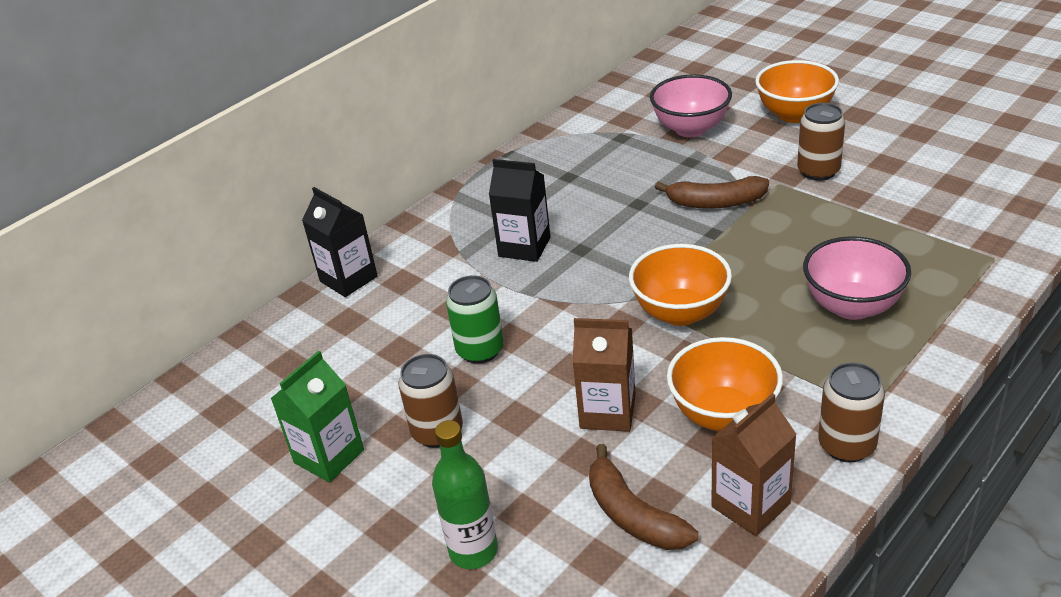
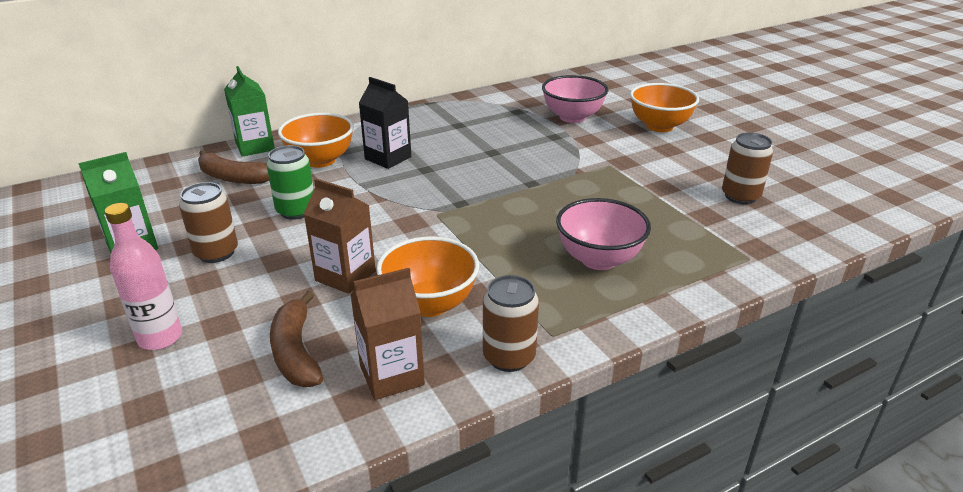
camera: 15 degrees right, 5 degrees down
black carton [302,187,378,297] -> green carton [224,66,275,157]
green bottle [432,420,498,569] -> pink bottle [105,203,182,350]
orange bowl [629,244,732,326] -> orange bowl moved to [278,113,354,168]
brown banana [655,176,769,209] -> brown banana moved to [198,150,269,184]
brown can [797,103,845,181] -> brown can moved to [722,132,773,204]

